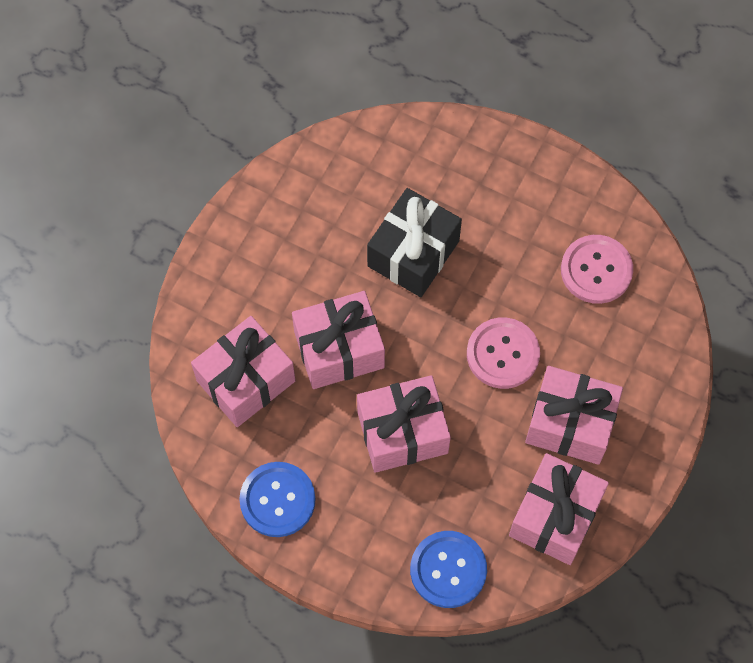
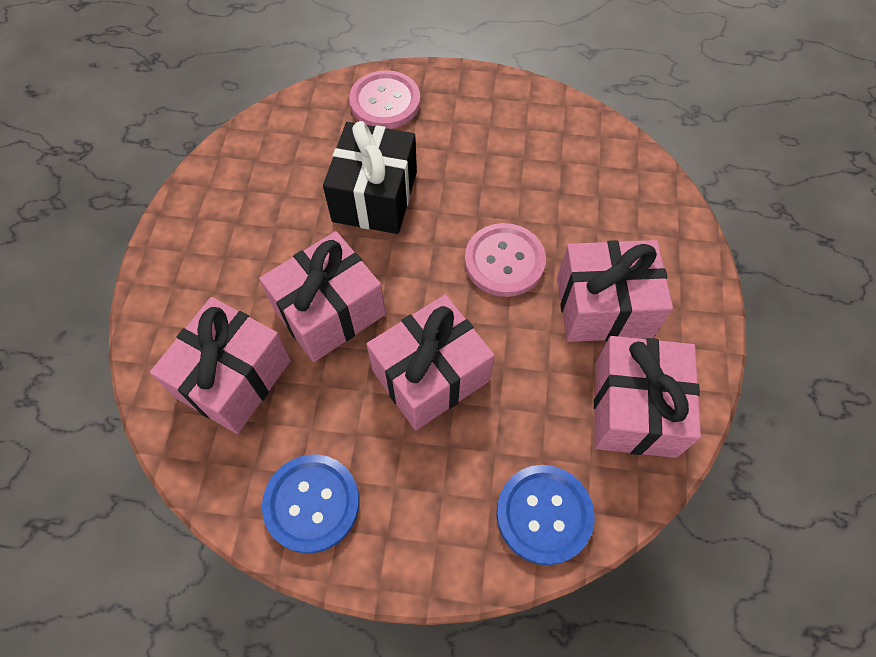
camera: 20 degrees left, 5 degrees down
pink button [561,235,633,304] -> pink button moved to [349,70,420,129]

